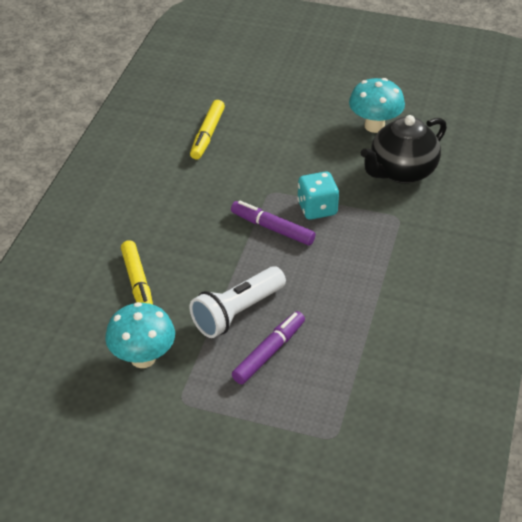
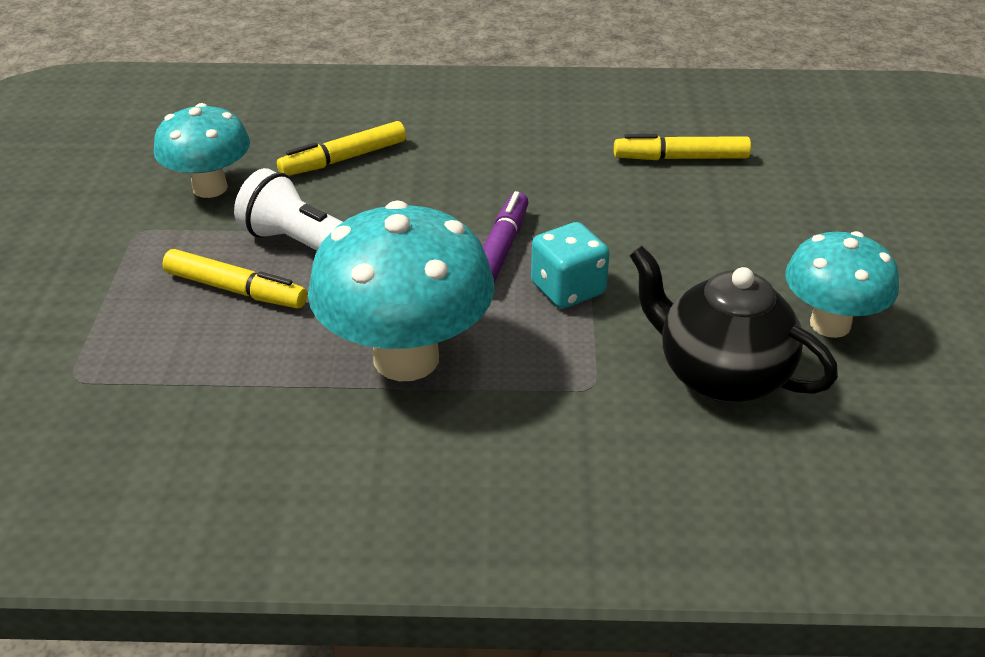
camera: 75 degrees right, 5 degrees down
purple marker [232,311,305,384] -> yellow marker [162,249,307,308]
none -> turquoise mushroom [308,200,494,381]

